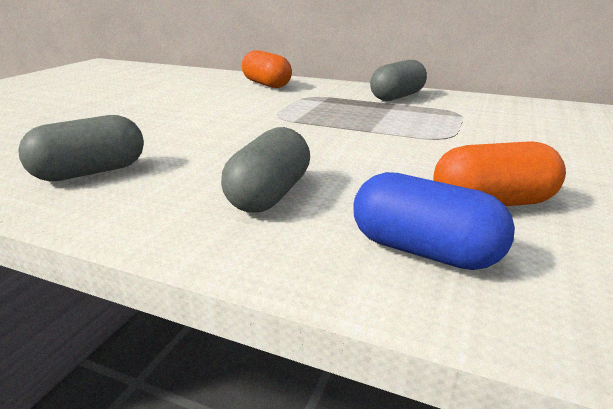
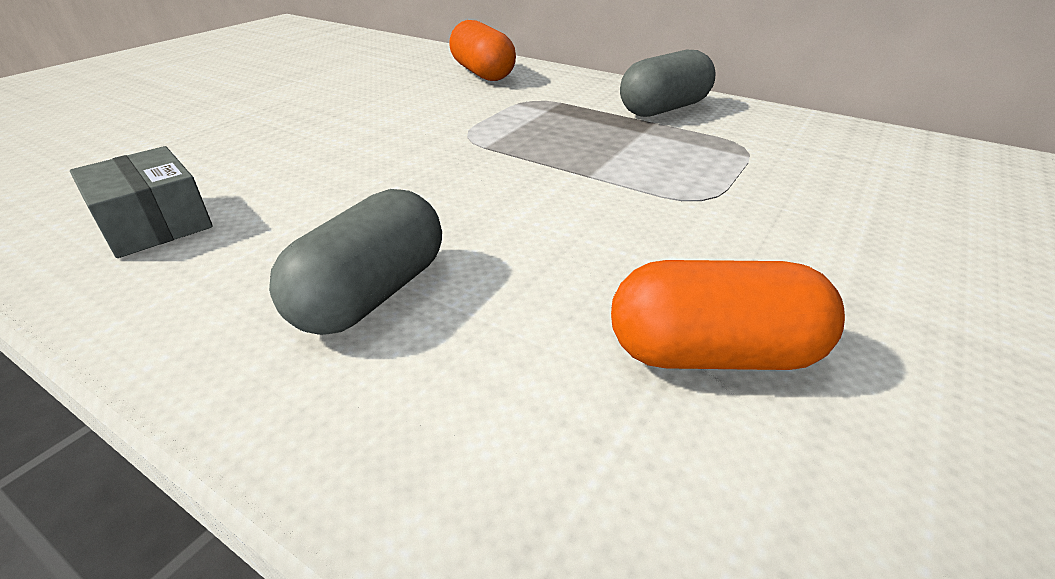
camera: 10 degrees right, 10 degrees up
grey capsule [18,115,144,181] -> grey box [70,146,213,258]
blue capsule [353,172,515,270] -> none

